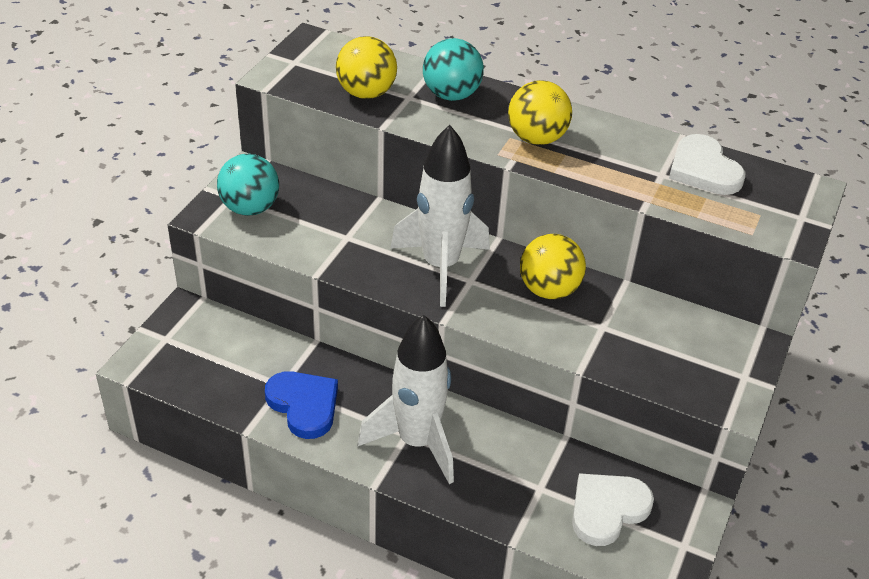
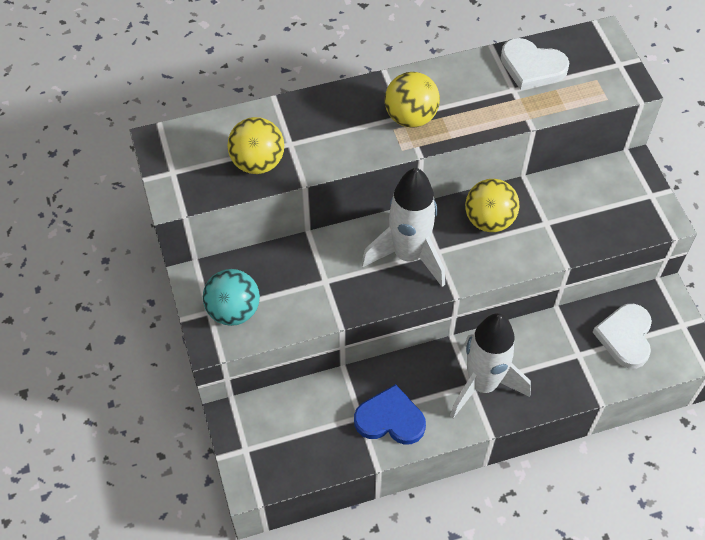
camera: 40 degrees left, 15 degrees up
turquoise ball [423,38,484,101] -> none

